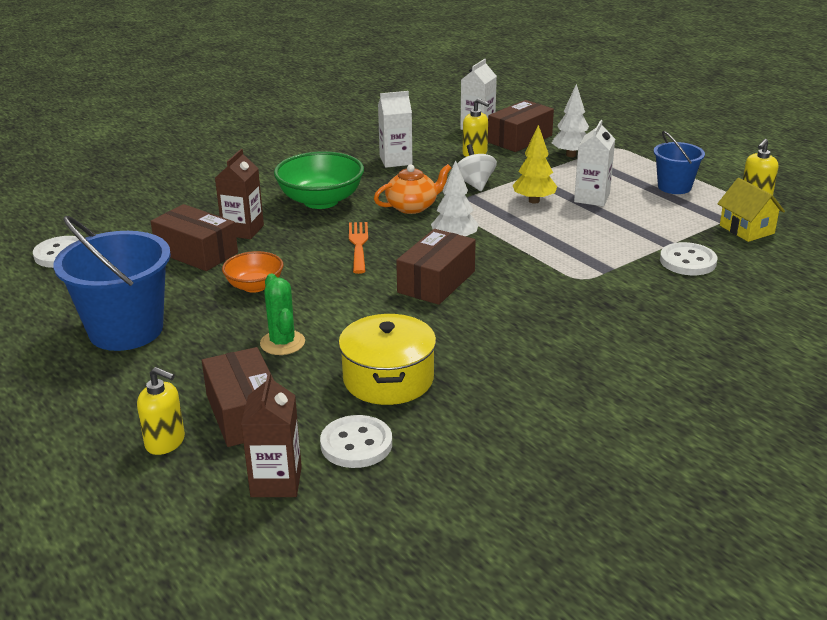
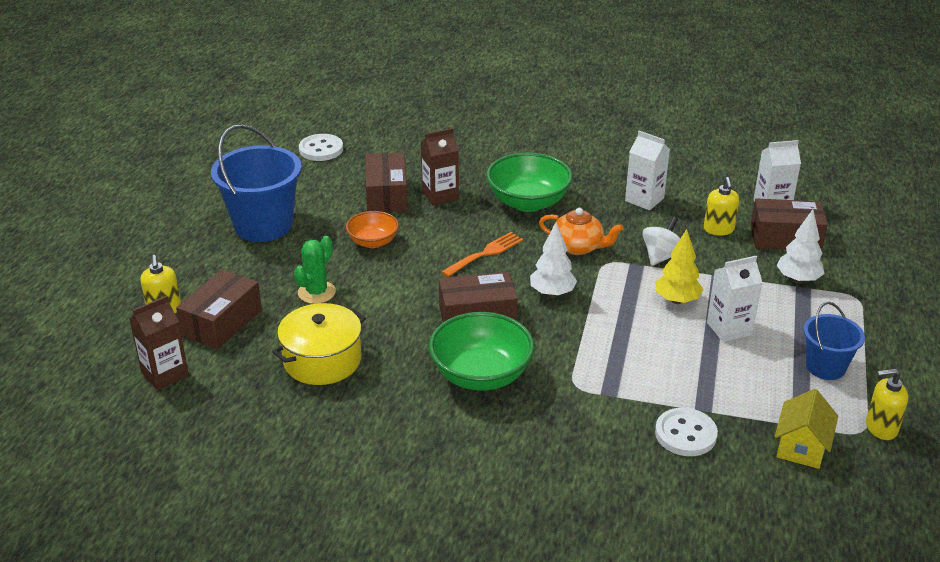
camera: 50 degrees right, 5 degrees up
white button [320,415,392,468] -> none
none -> green bowl [429,312,534,391]

